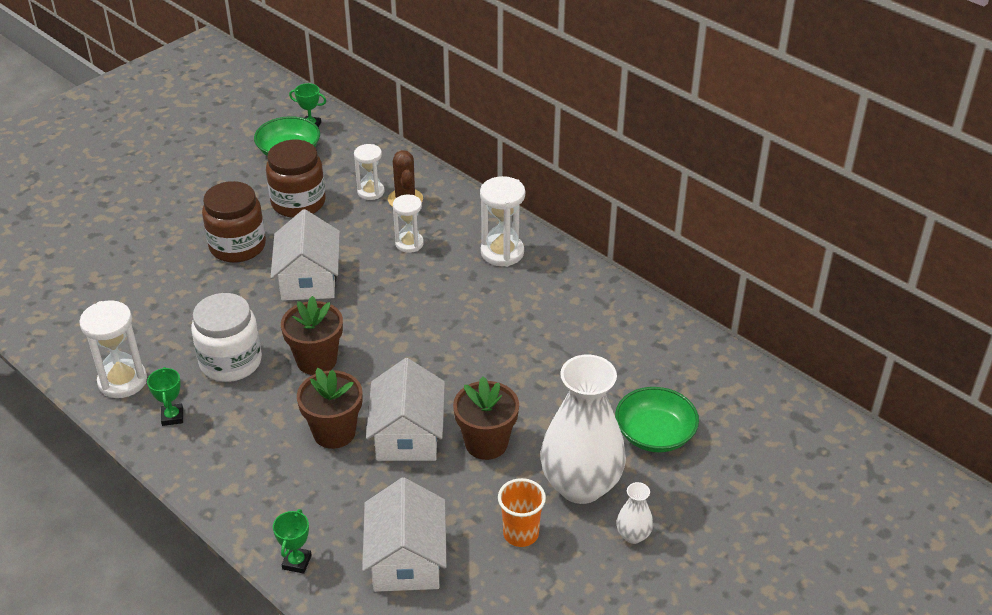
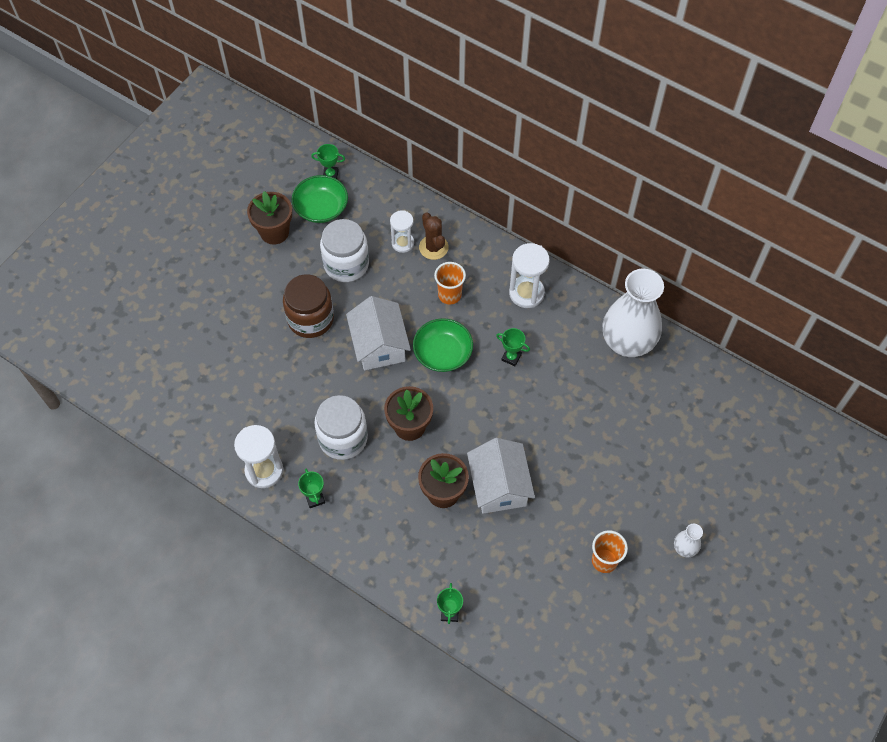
camera: 10 degrees left, 20 degrees up
brown jar [266,140,326,218] -> white jar [320,219,369,282]
white house [362,477,447,592] -> none
white hourglass [393,195,424,253] -> orange cup [434,262,466,305]
brown flower pot [453,376,519,460] -> brown flower pot moved to [247,191,292,244]
white vase [540,354,626,504] -> white vase moved to [602,269,664,357]
green bowl [615,387,699,452] -> green bowl moved to [413,318,473,372]
none -> green trophy [496,328,530,366]

